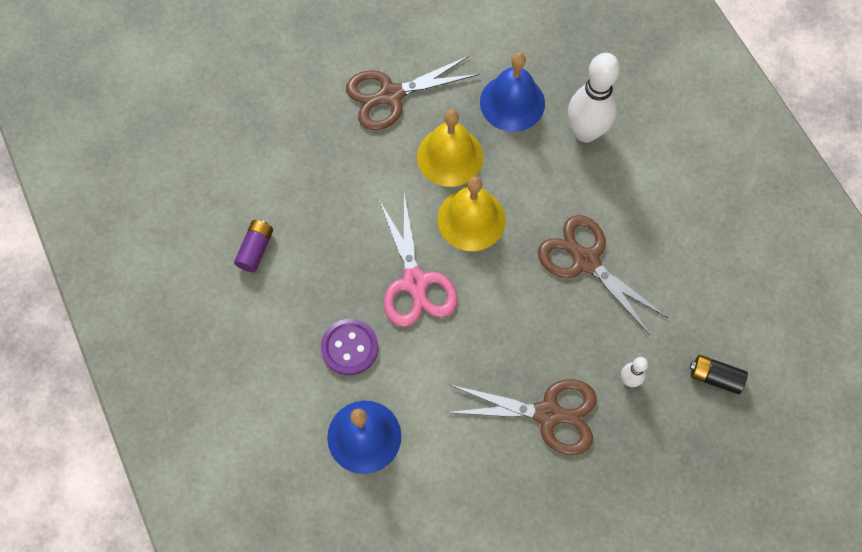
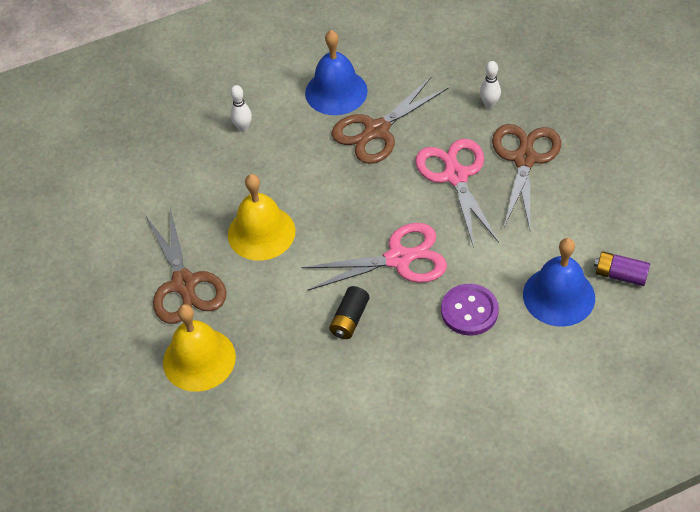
camera: 85 degrees left, 15 degrees down
purple battery [234,220,273,272] -> purple battery moved to [594,251,650,286]
yellow bell [437,176,506,251] -> yellow bell moved to [163,304,236,392]
blue bell [480,52,545,132] -> blue bell moved to [305,30,368,115]
white bowling pin [568,53,620,142] -> white bowling pin [230,85,252,132], size x0.46
black battery [690,355,748,394] -> black battery moved to [329,286,369,339]
none -> pink scissors [415,139,499,248]

